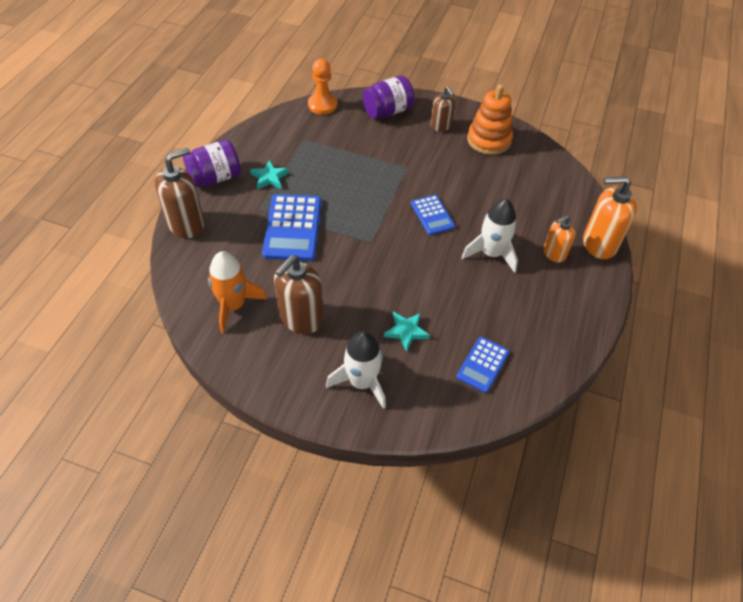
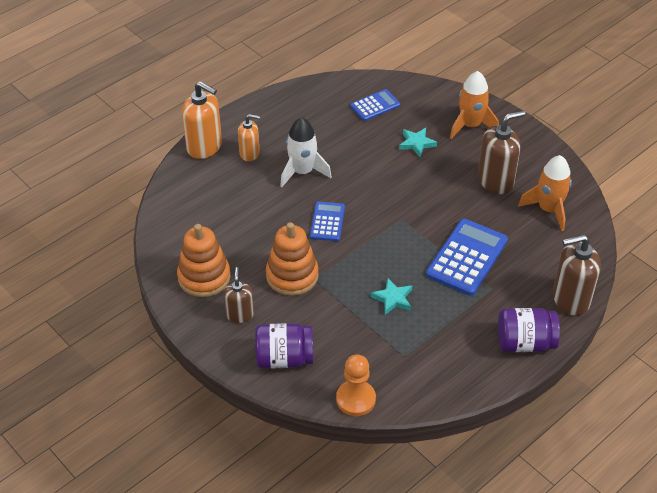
camera: 150 degrees left, 5 degrees down
turquoise star [250,160,289,190] -> turquoise star moved to [371,278,412,315]
white rocket [326,331,386,409] -> orange rocket [450,71,499,139]
none -> orange stacking toy [266,222,319,296]

